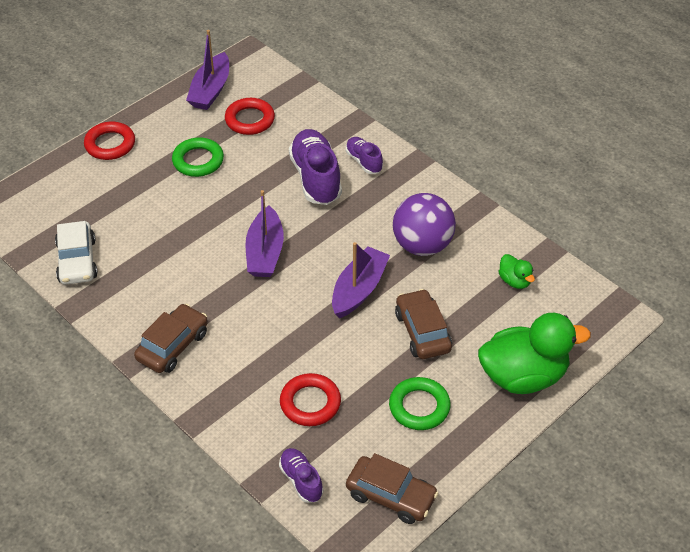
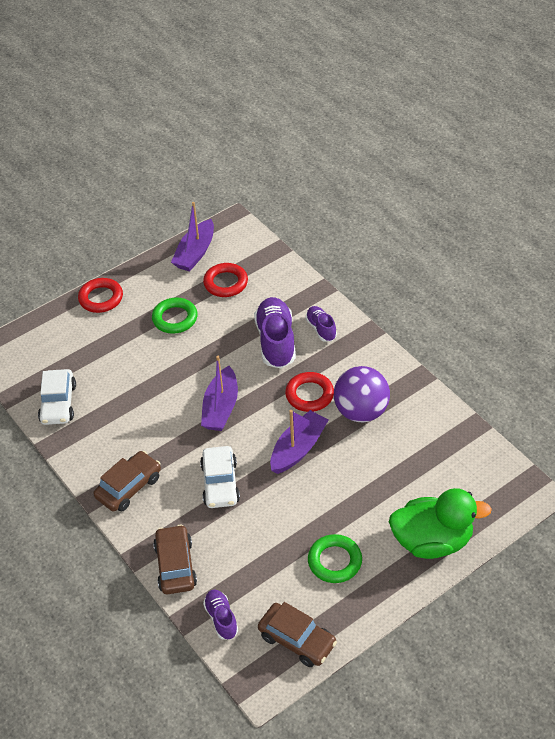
camera: 10 degrees right, 0 degrees up
red ring [280,373,341,426] -> red ring moved to [285,372,334,412]
brown car [395,289,452,359] -> brown car moved to [153,524,197,594]
green duck [498,254,535,289] -> none
none -> white car [200,446,240,508]

